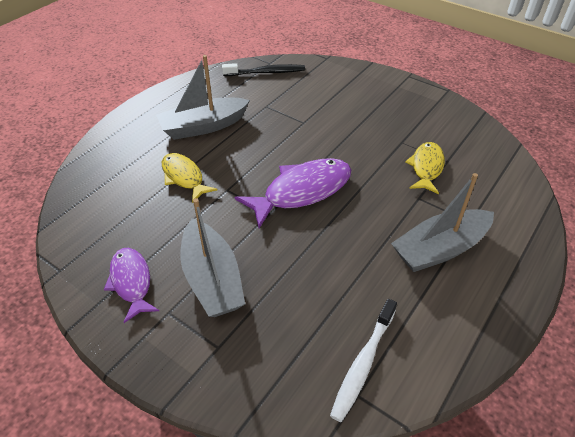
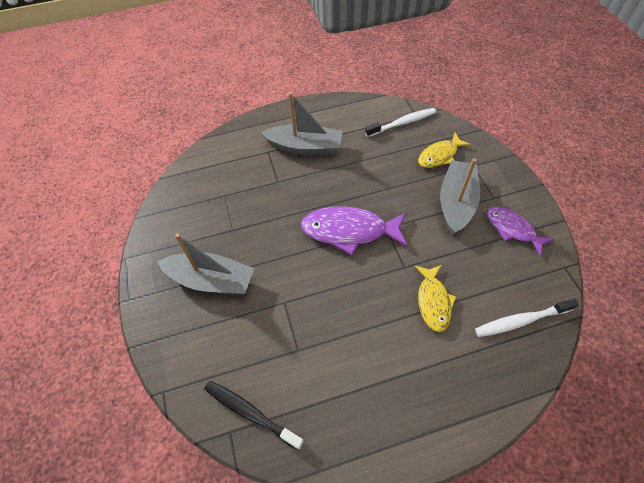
camera: 140 degrees left, 10 degrees up
purple fish [104,248,159,323] -> purple fish turned 120 degrees clockwise [486,207,554,256]
grey boat [156,55,250,140] -> grey boat moved to [157,233,254,295]
yellow fish [405,142,445,194] -> yellow fish moved to [418,132,471,168]
none -> white toothbrush [475,298,579,337]

